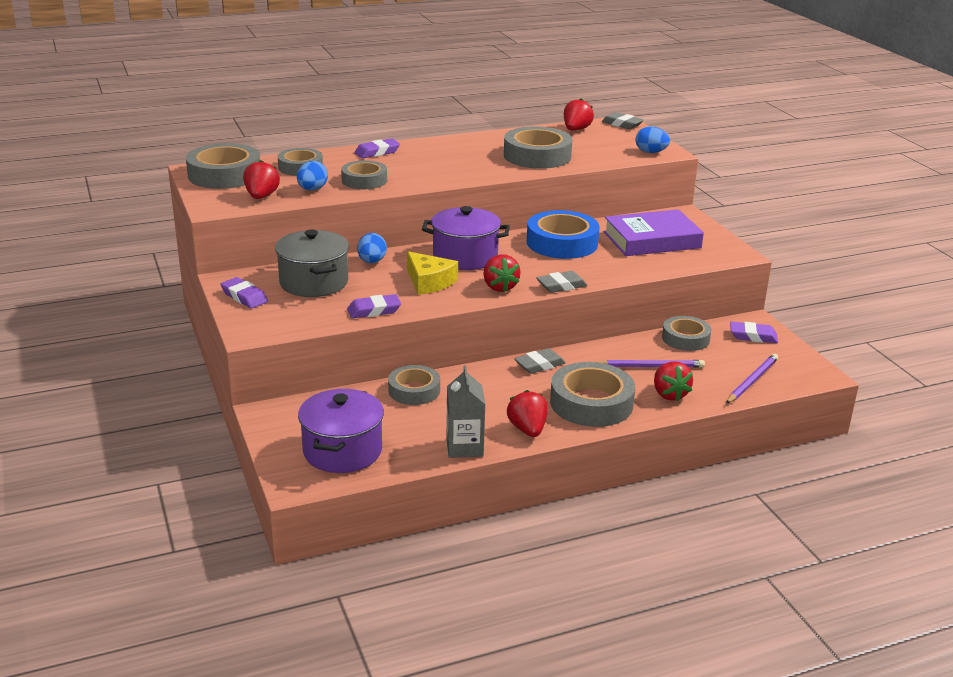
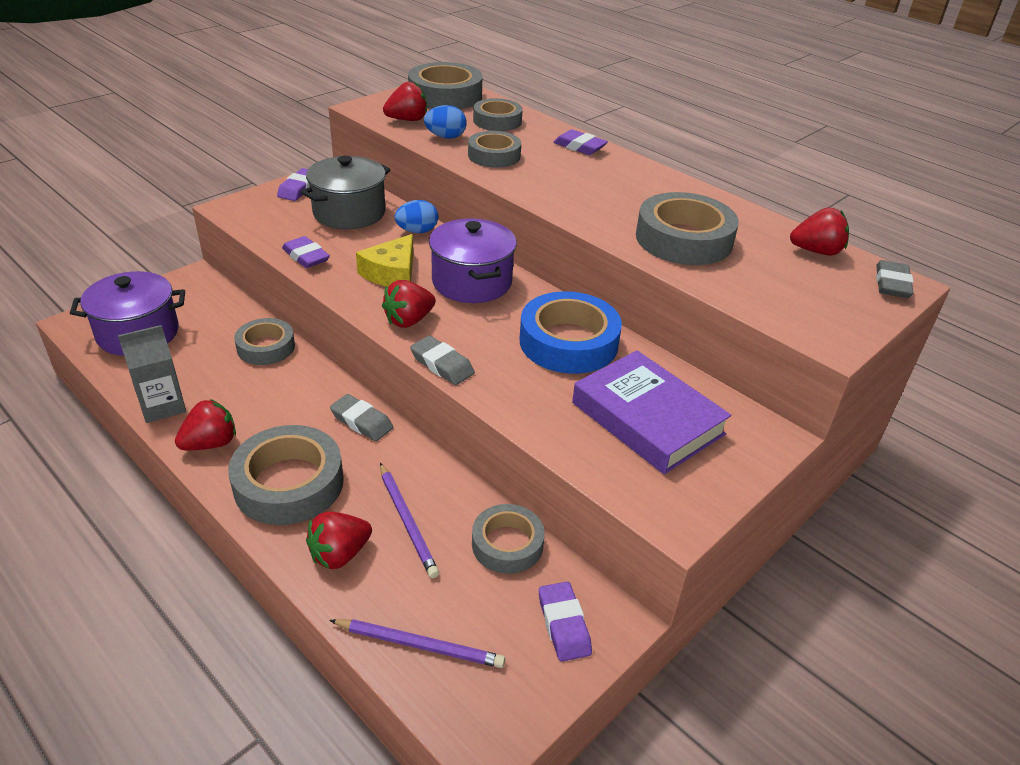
camera: 65 degrees right, 10 degrees up
blue egg [635,126,670,153] -> none

